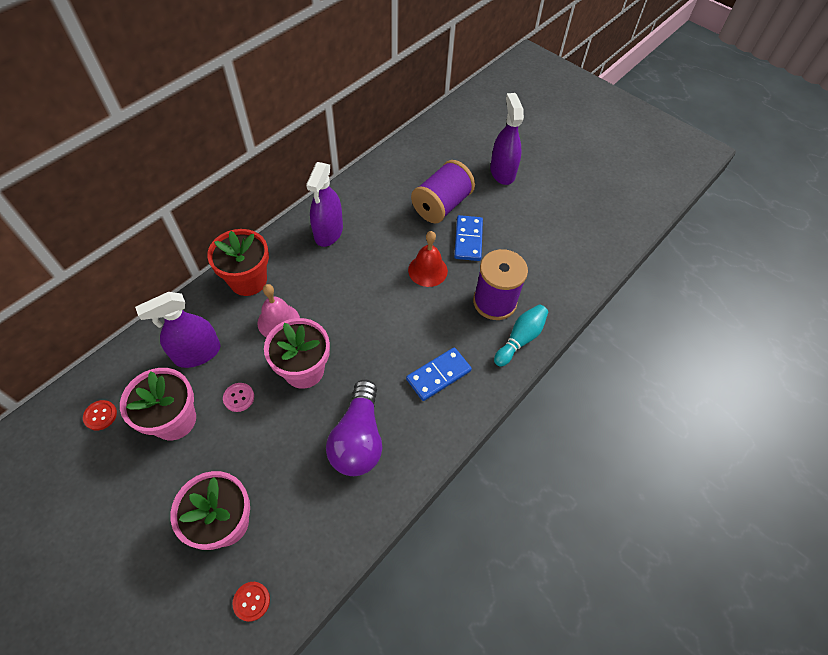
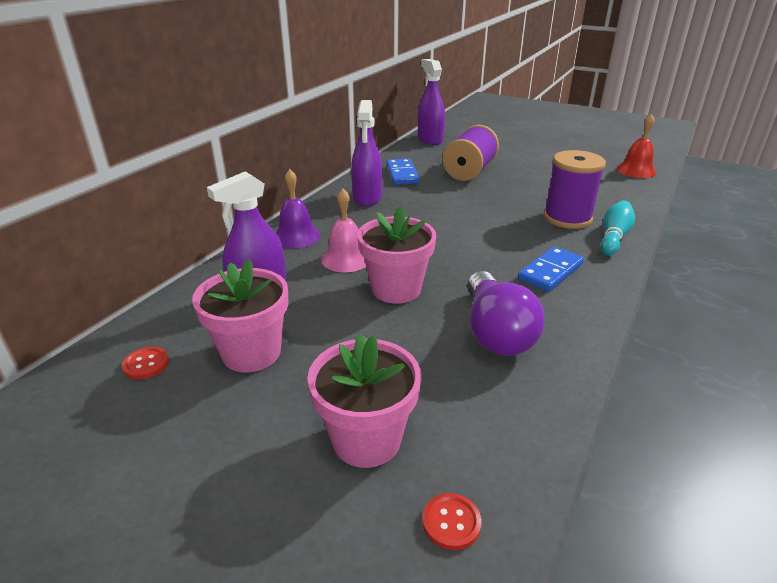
camera: 10 degrees left, 25 degrees down
red flower pot [207,229,269,296] -> purple bell [276,169,320,248]
pink button [223,383,254,412] -> none
red bell [408,231,448,287] -> red bell moved to [617,114,656,178]
blue domino [454,215,483,261] -> blue domino moved to [386,159,420,185]
purple spray bottle [490,93,524,185] -> purple spray bottle moved to [418,59,445,145]

